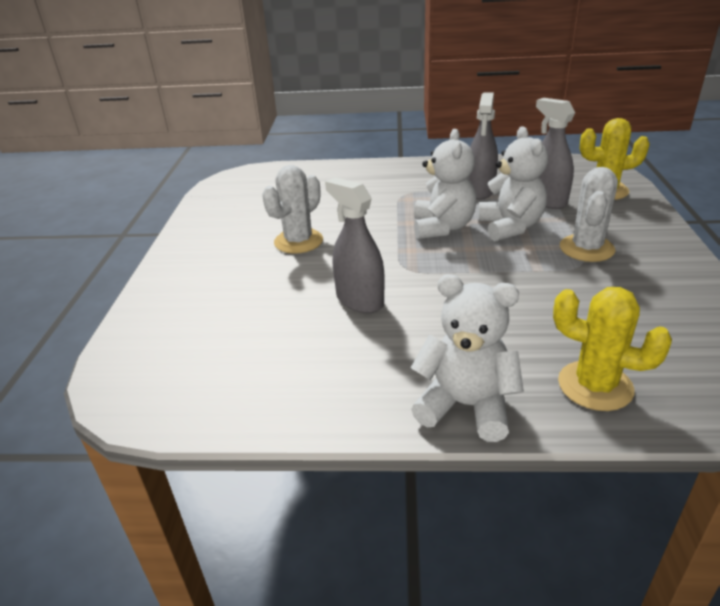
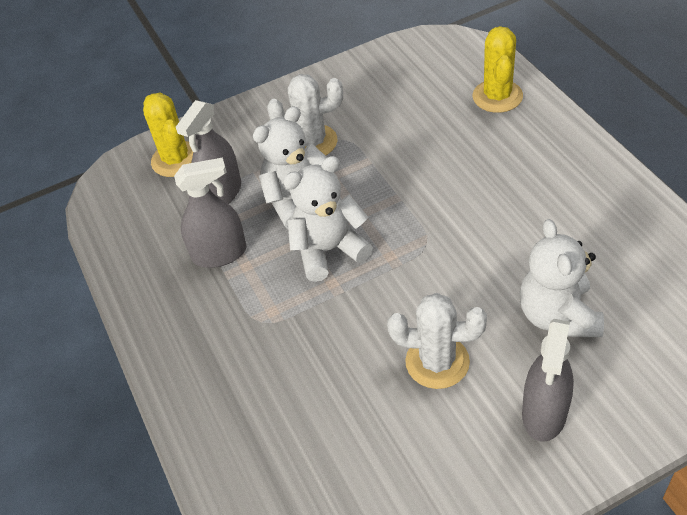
camera: 115 degrees left, 15 degrees up
grey spray bottle [325,177,385,313] -> grey spray bottle moved to [522,319,574,442]
white teddy bear [411,274,524,442] -> white teddy bear moved to [519,219,604,337]

